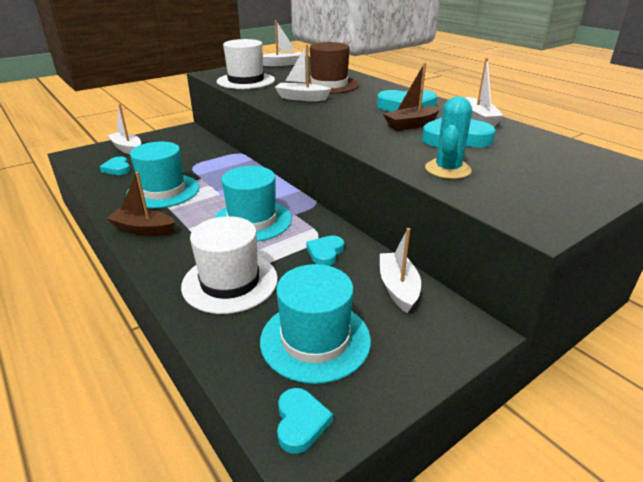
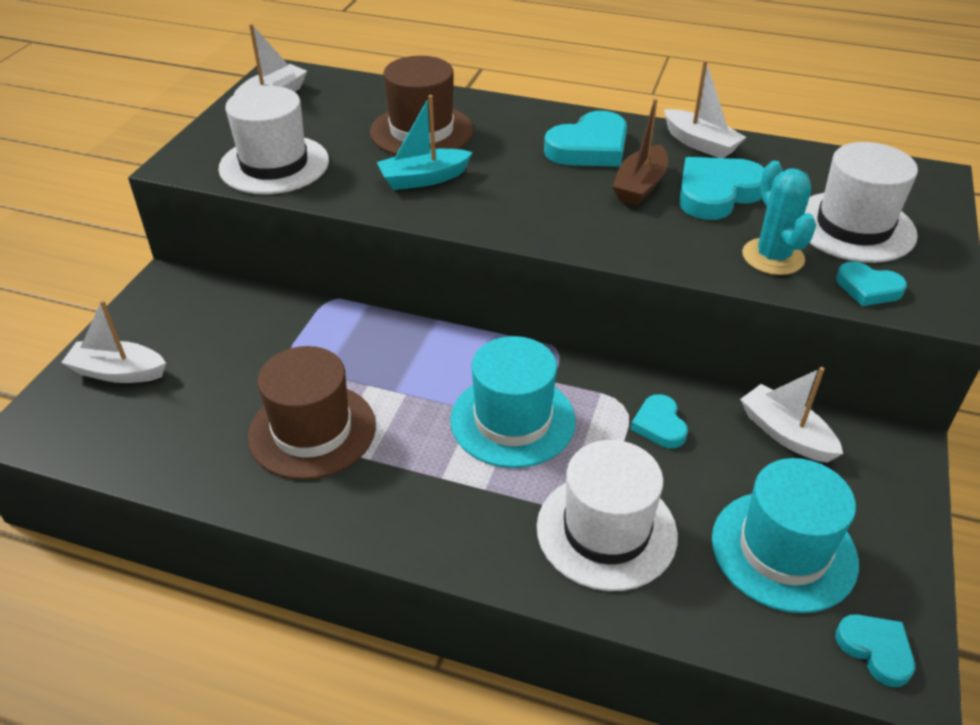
camera: 35 degrees left, 10 degrees up
turquoise heart [100,156,130,175] -> turquoise heart moved to [836,261,907,306]
brown boat [106,172,175,236] -> none
turquoise hat [126,141,199,208] -> brown hat [248,346,376,480]
white boat [275,44,331,101] -> turquoise boat [377,95,473,190]
none -> white hat [805,142,918,263]

